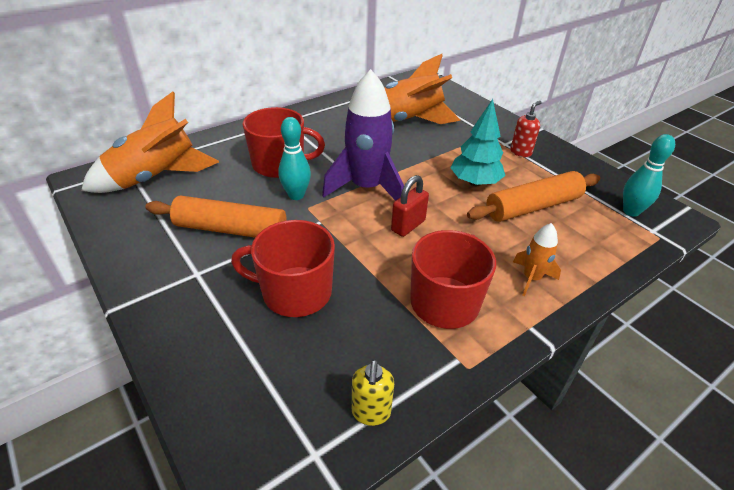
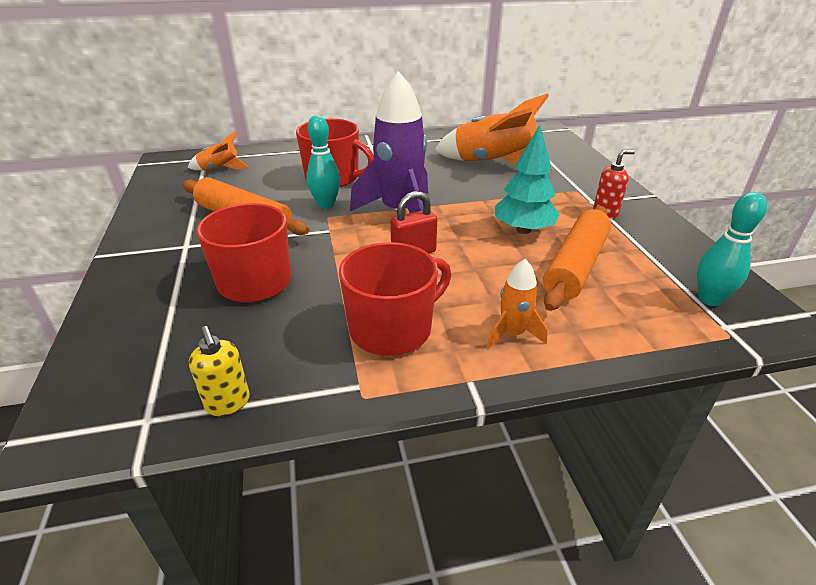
camera: 25 degrees right, 5 degrees down
orange rocket [81,92,219,193] -> orange rocket [188,131,249,171], size x0.49
yellow soap dispenser [352,359,394,426] -> yellow soap dispenser turned 60 degrees counterclockwise [189,326,250,416]
orange rolling pin [467,171,600,222] -> orange rolling pin turned 60 degrees counterclockwise [543,206,611,311]

